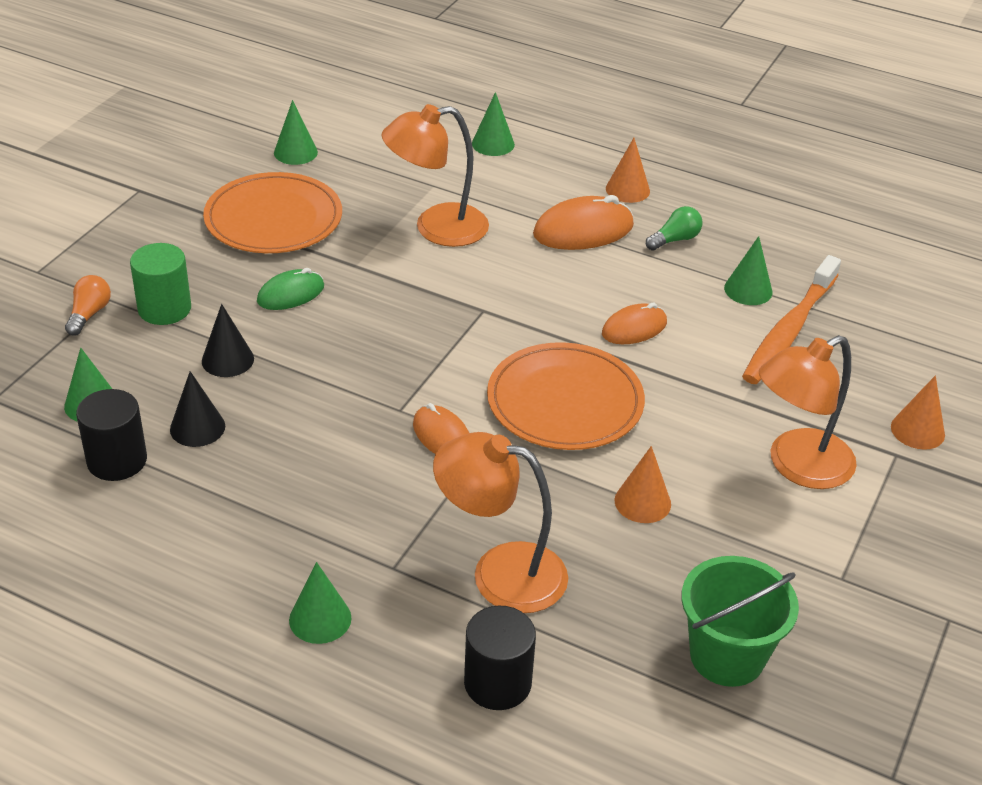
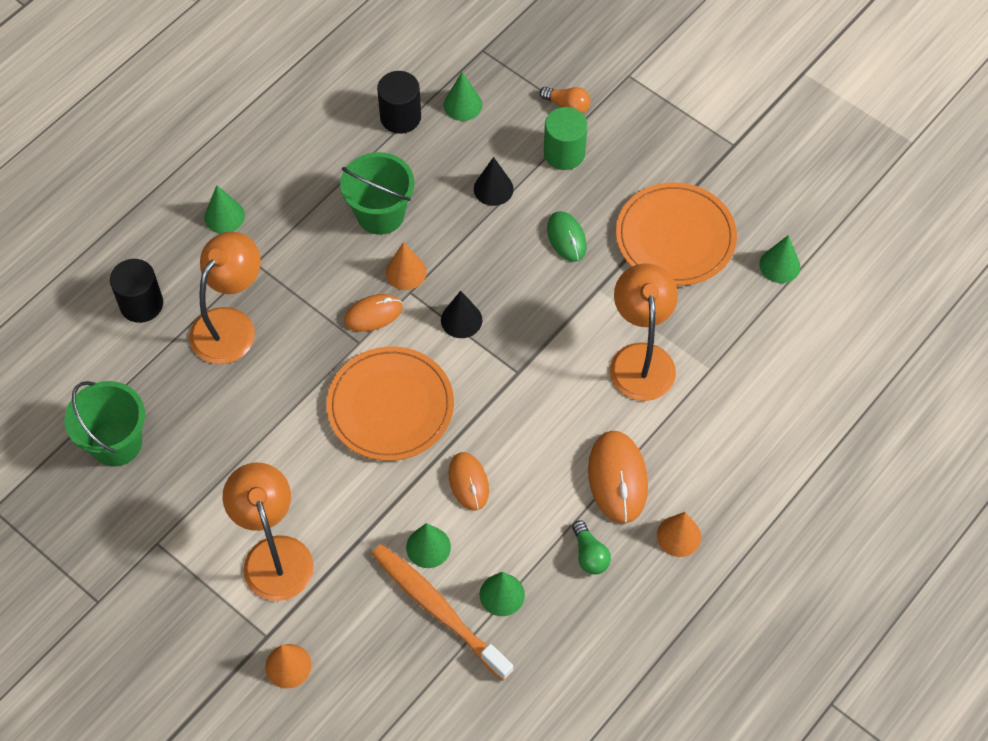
camera: 105 degrees right, 20 degrees up
black cone [170,371,225,447] -> black cone moved to [441,291,482,338]
green cone [472,92,515,156] -> green cone moved to [406,523,451,568]
orange cone [615,446,671,523] -> orange cone moved to [386,242,427,290]
none -> green bucket [340,152,415,235]

